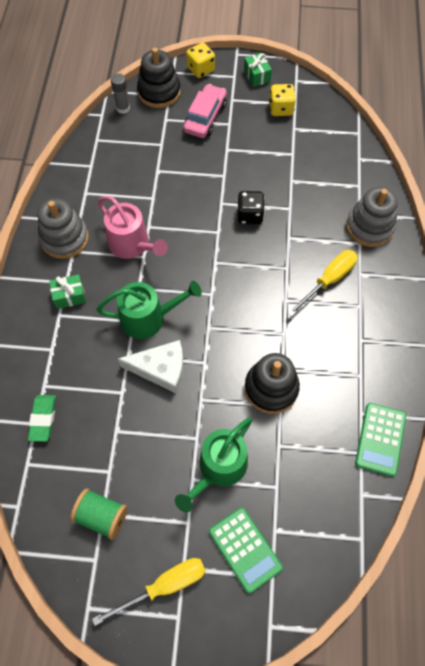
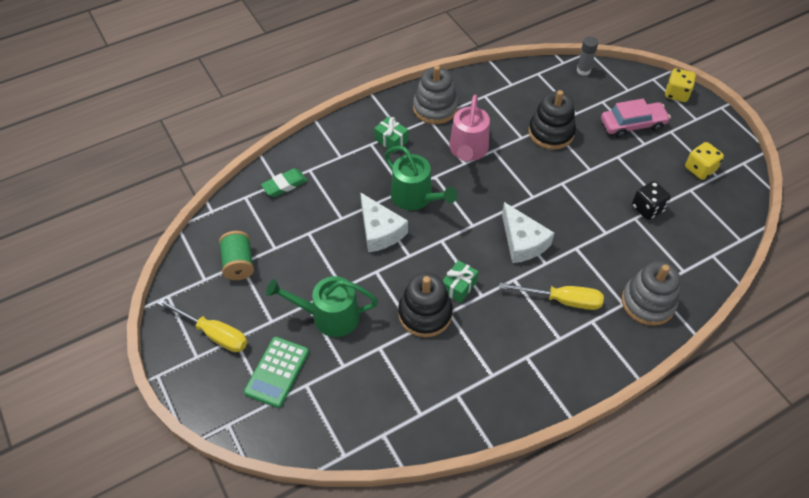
camera: 55 degrees right, 10 degrees down
black stacking toy [137,48,180,108] -> black stacking toy moved to [529,90,576,150]
black dice [237,191,265,224] -> black dice moved to [632,181,671,220]
green gift [244,53,272,87] -> green gift moved to [442,260,478,303]
green calculator [355,403,406,477] -> none
none -> white cheese [502,202,554,263]

